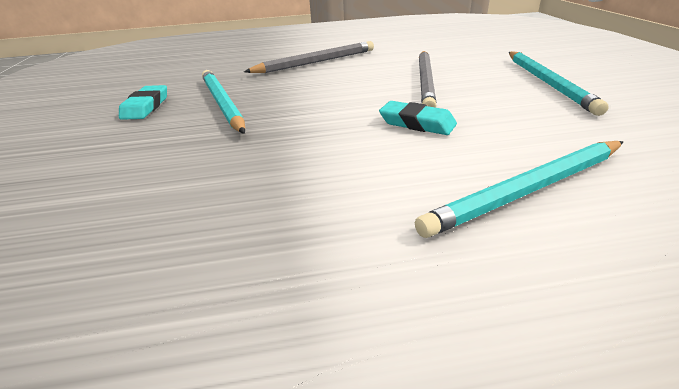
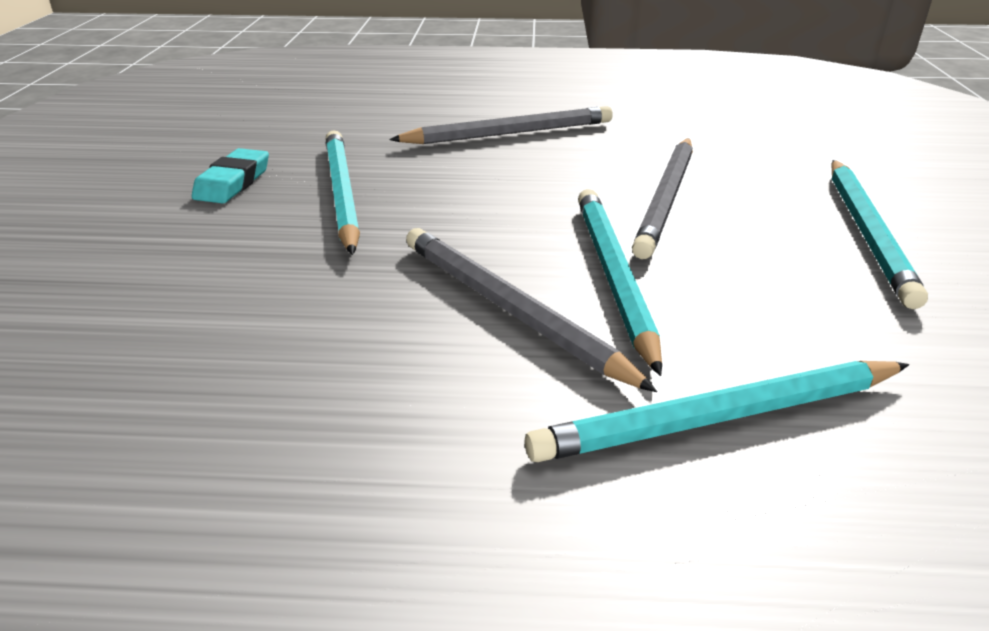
camera: 10 degrees right, 0 degrees up
turquoise eraser [379,101,457,135] -> turquoise pencil [578,189,662,376]
none -> grey pencil [406,228,657,392]

